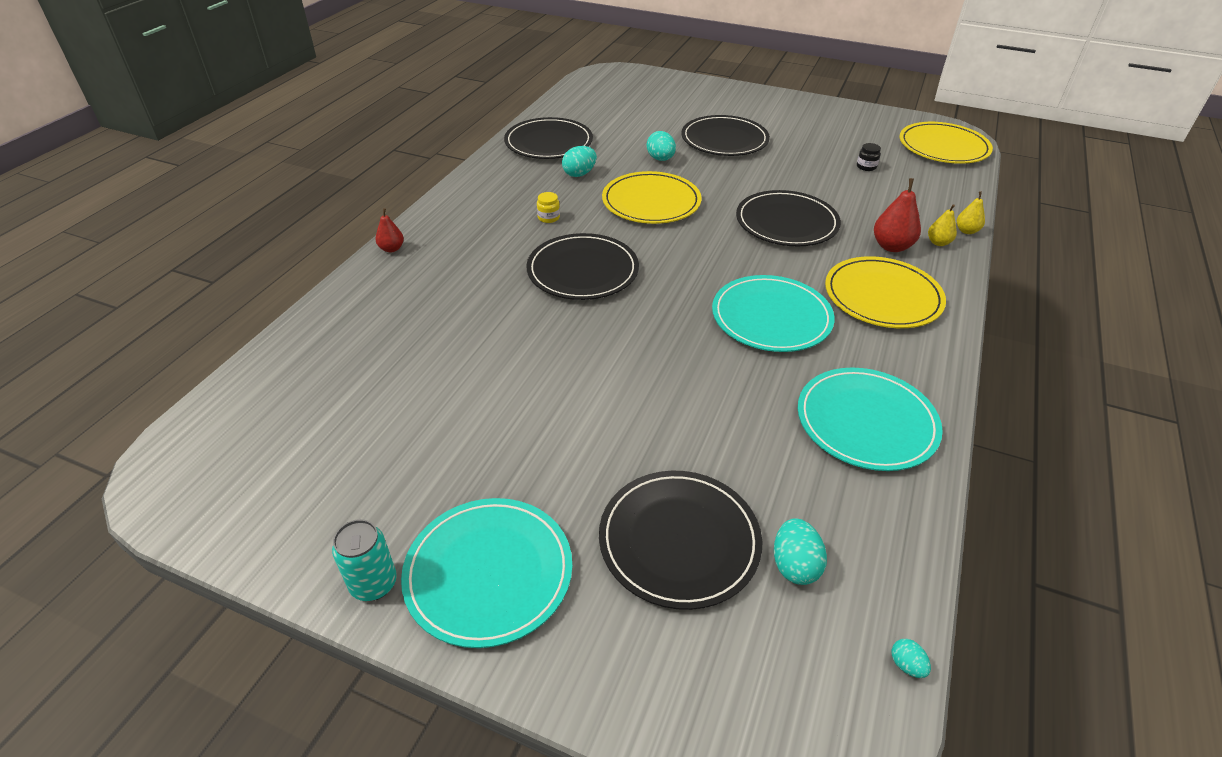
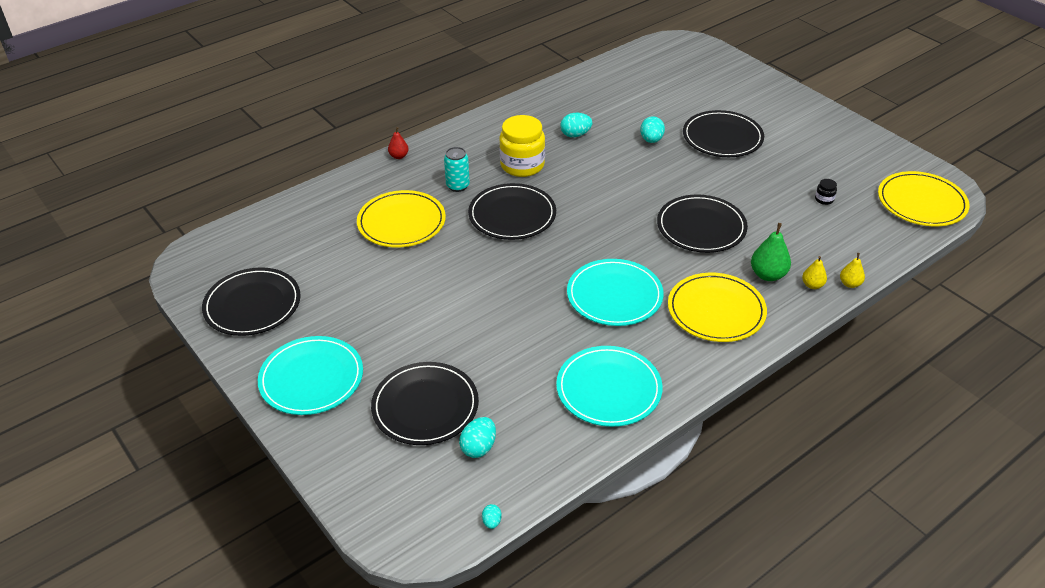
camera: 30 degrees right, 0 degrees up
turquoise can [332,519,397,601] -> turquoise can moved to [444,147,470,192]
black plate [504,117,593,159] -> black plate moved to [202,267,301,336]
yellow jar [537,192,560,223] -> yellow jar [499,115,545,177], size x2.45
yellow plate [602,171,702,224] -> yellow plate moved to [357,190,446,248]
red pear [874,178,921,252] -> green pear [751,223,791,281]

